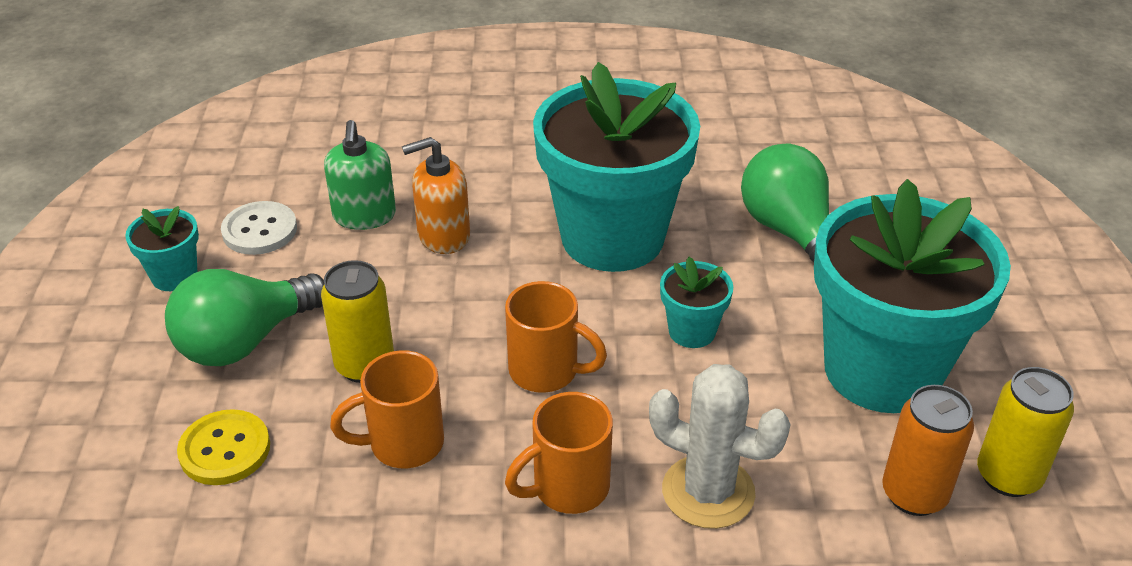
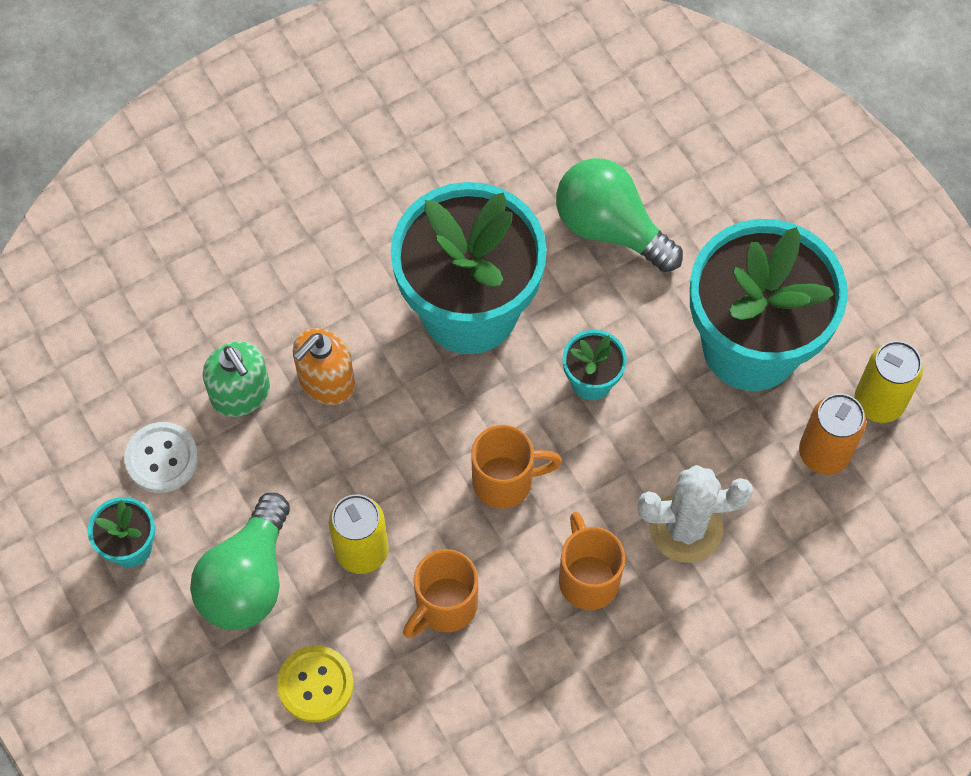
camera: 30 degrees left, 25 degrees up
orange mug [505,392,613,514] -> orange mug turned 135 degrees clockwise [559,512,625,610]

